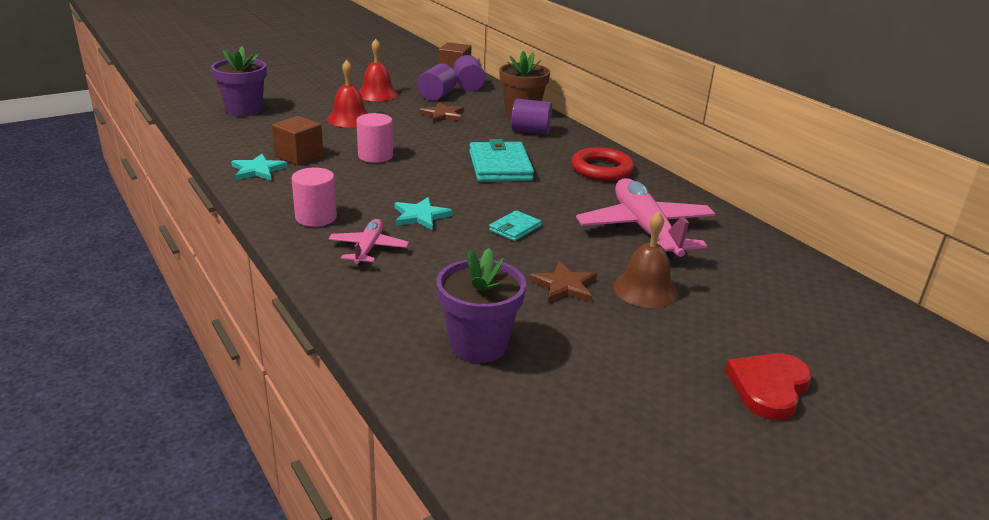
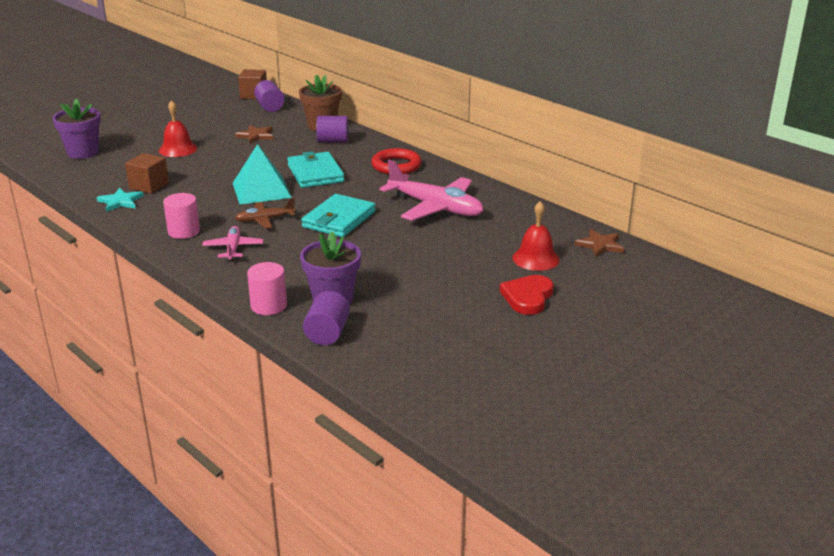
camera: 10 degrees left, 0 degrees up
pink cylinder [356,113,393,163] -> pink cylinder moved to [247,262,287,315]
red bell [359,39,398,101] -> red bell moved to [512,201,560,271]
turquoise star [394,197,453,230] -> brown plane [235,198,296,228]
purple cylinder [417,64,457,101] -> purple cylinder moved to [303,291,350,345]
turquoise wallet [489,210,541,241] -> turquoise wallet [301,194,376,237], size x1.93
brown star [529,261,597,303] -> brown star moved to [575,229,624,257]
pink plane [576,178,715,259] -> pink plane turned 150 degrees clockwise [380,160,484,221]
brown bell [613,212,678,308] -> none
none -> turquoise pyramid [233,144,292,204]

